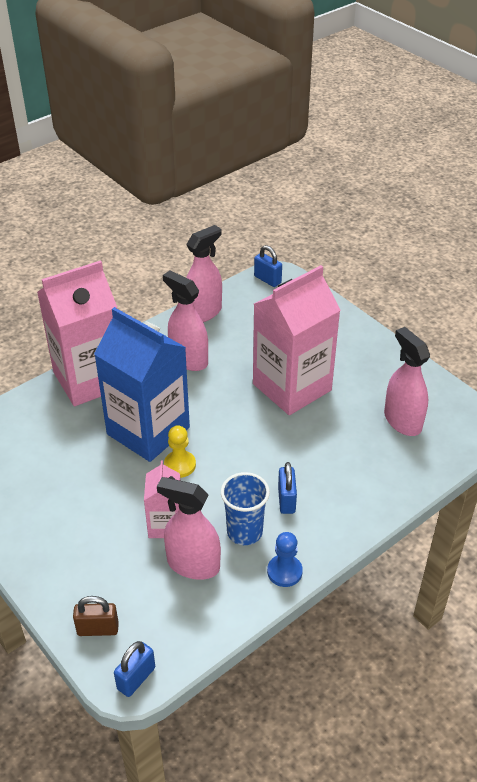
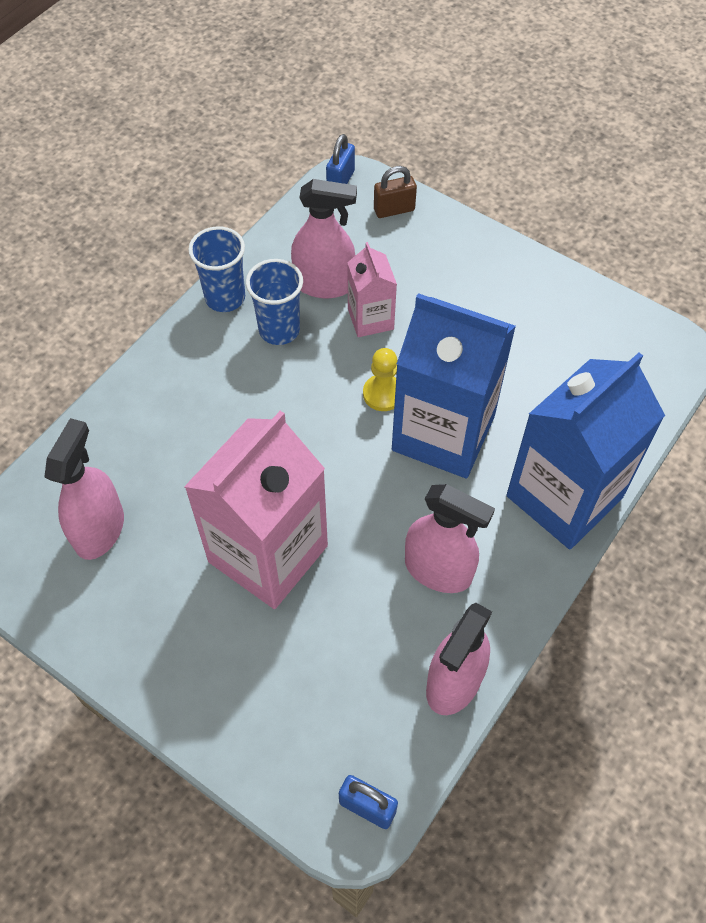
camera: 165 degrees right, 15 degrees up
pink carton [37,260,117,406] -> blue carton [507,352,665,549]
blue pawn [267,532,303,587] -> blue cup [188,226,245,312]
blue padlock [278,462,297,514] -> none
pink spray bottle [384,327,430,436] -> pink spray bottle turned 120 degrees counterclockwise [44,418,124,560]

